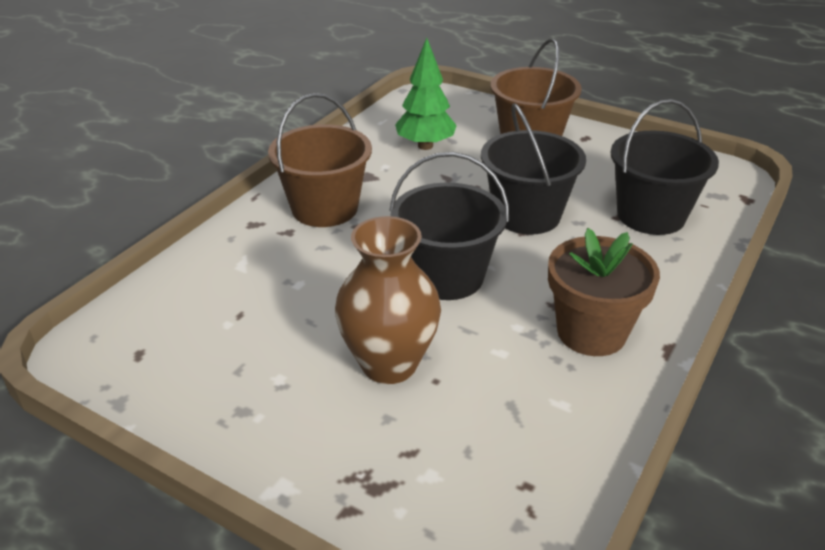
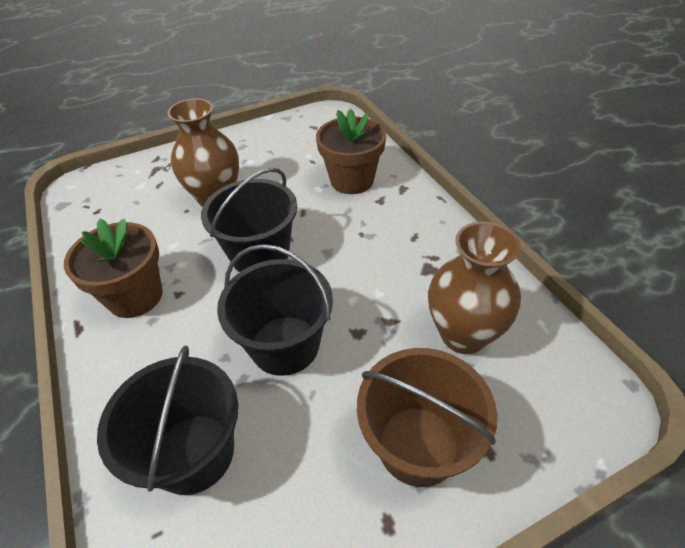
camera: 125 degrees right, 10 degrees up
brown bucket [268,93,372,227] -> none
green tree [395,38,457,150] -> brown vase [428,222,521,354]
none -> brown flower pot [316,109,386,194]

